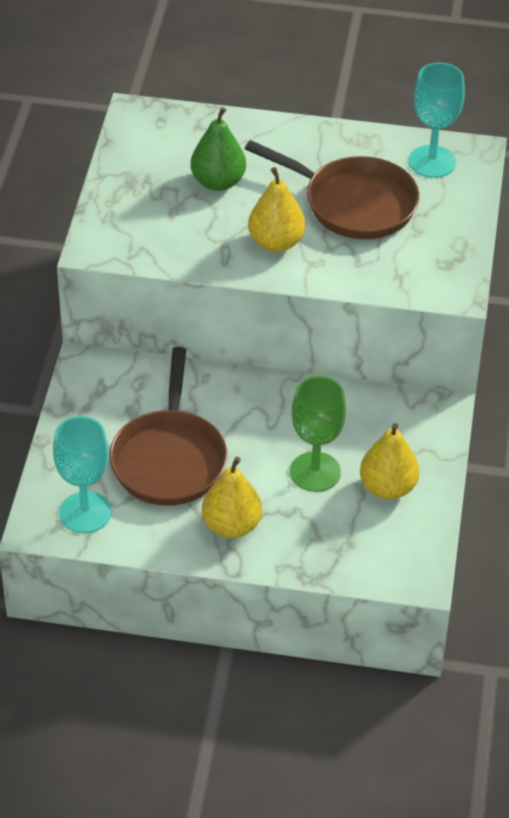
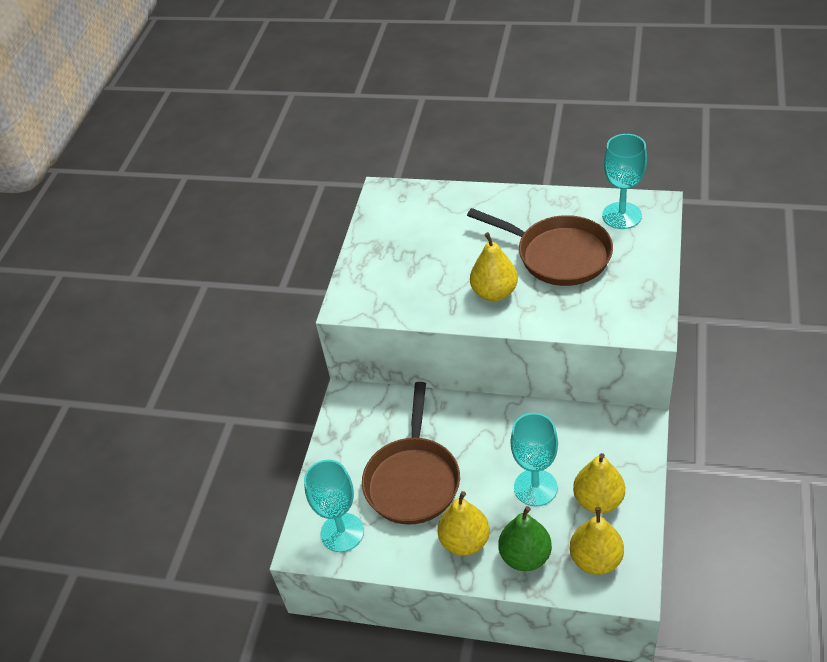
camera: 10 degrees right, 0 degrees up
green pear [191,107,246,191] -> green pear moved to [498,506,552,571]
green goblet [290,376,346,492] -> turquoise goblet [511,413,558,507]
none -> yellow pear [570,507,624,575]

